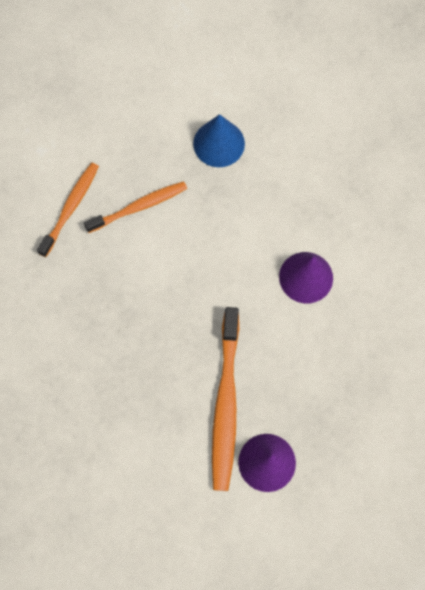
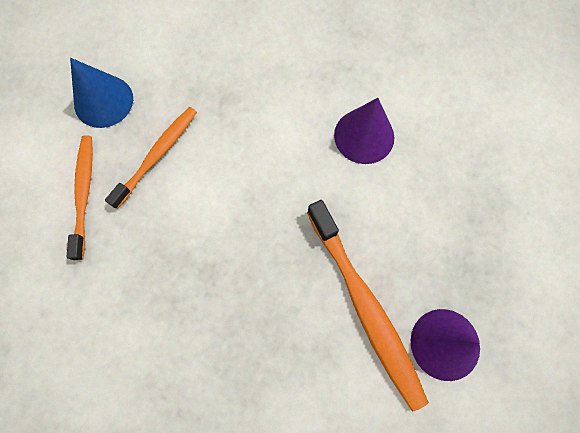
camera: 30 degrees left, 0 degrees up
blue cone [193,114,245,167] -> blue cone moved to [70,58,133,128]

